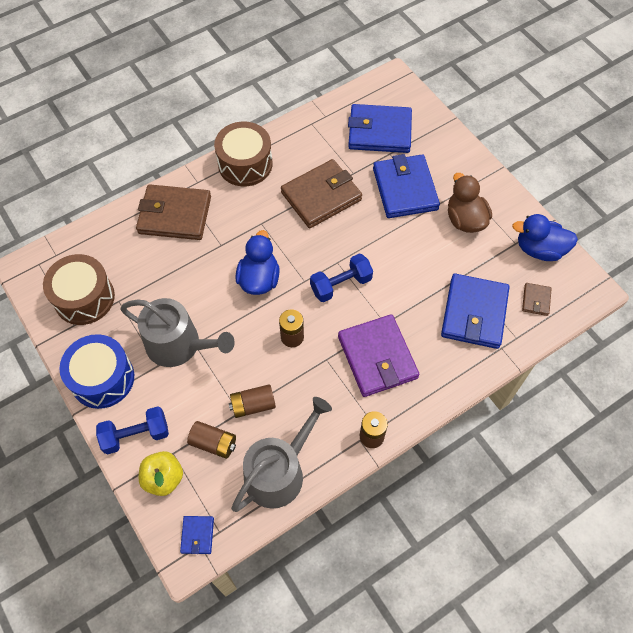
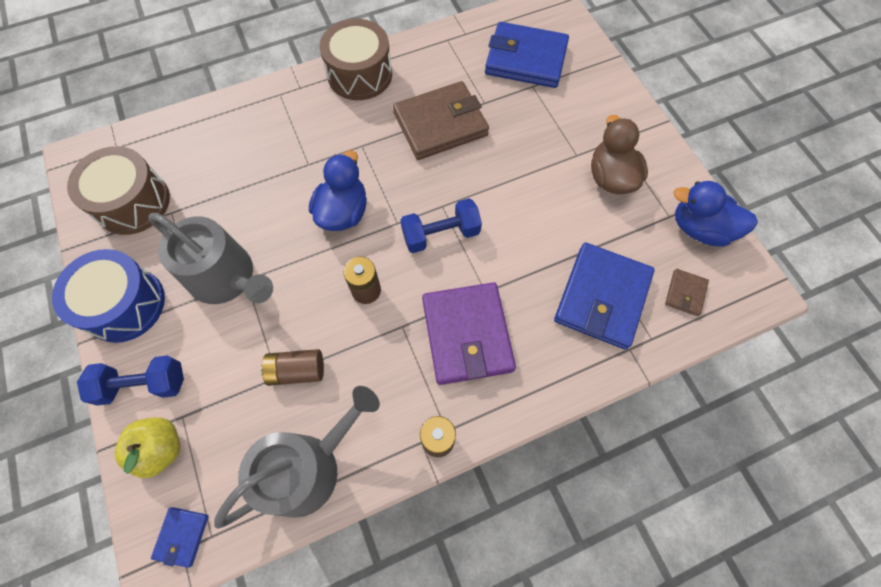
camera: 10 degrees right, 5 degrees up
brown wallet [136,184,211,240] -> none
brown battery [187,421,236,459] -> none
blue wallet [373,154,440,218] -> none

